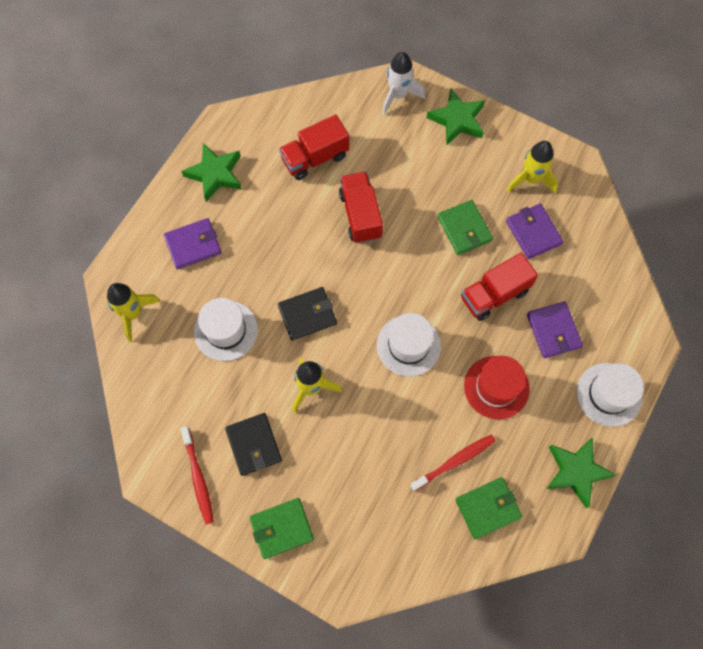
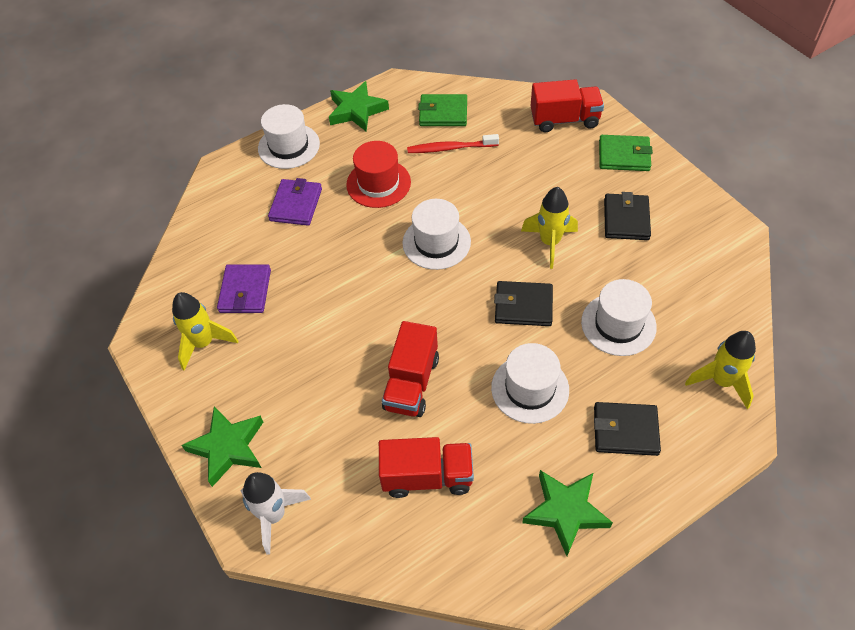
camera: 150 degrees left, 15 degrees down
purple wallet [164,218,221,269] -> black wallet [594,402,661,456]
red toothbrush [181,426,214,524] -> none
green wallet [437,200,493,255] -> none
red truck [461,253,538,321] -> red truck moved to [531,79,604,132]
none -> white hat [491,343,569,424]

